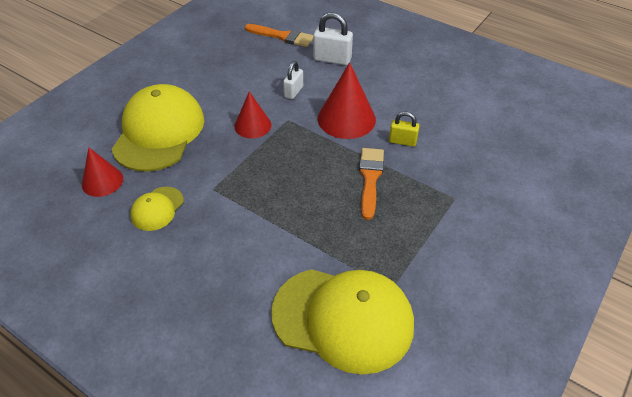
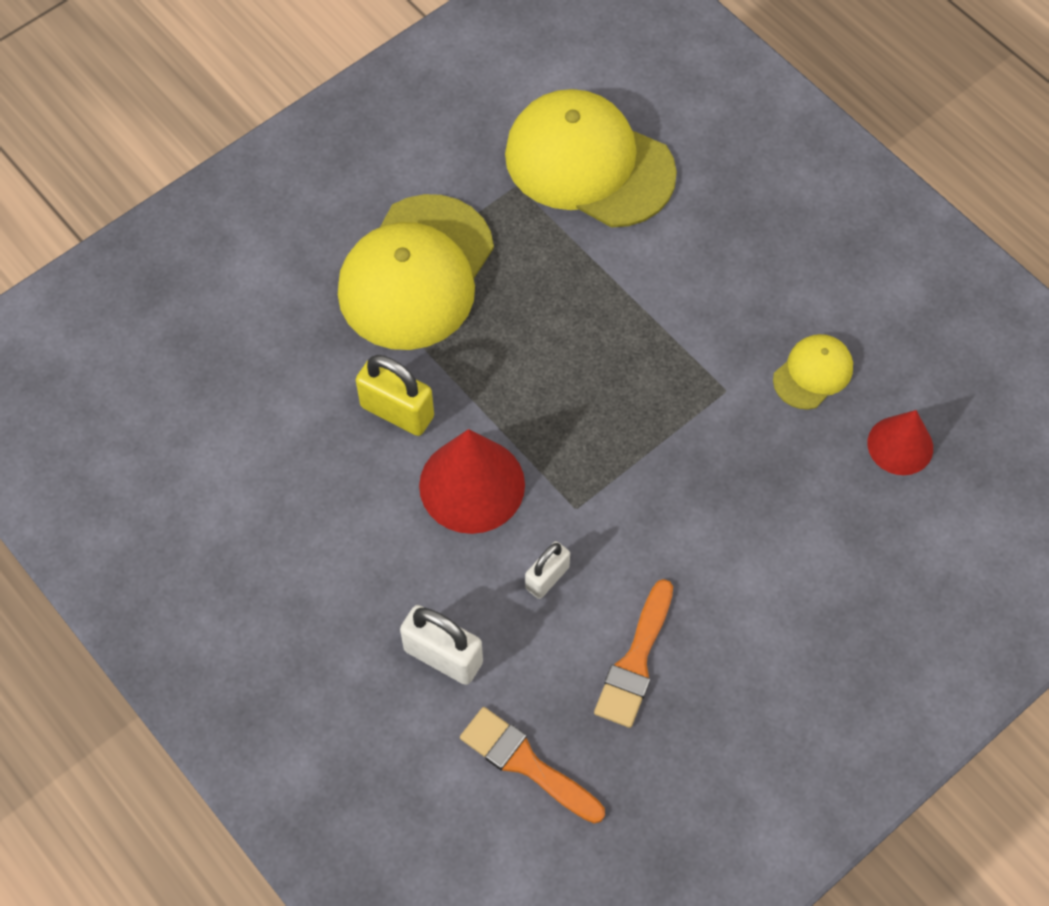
camera: 165 degrees left, 15 degrees up
yellow cap [111,84,204,172] -> yellow cap moved to [338,194,494,350]
red cone [234,91,271,138] -> none
orange brush [359,148,384,220] -> orange brush moved to [594,579,673,728]
yellow padlock [389,112,420,147] -> yellow padlock [356,355,434,436], size x1.57

